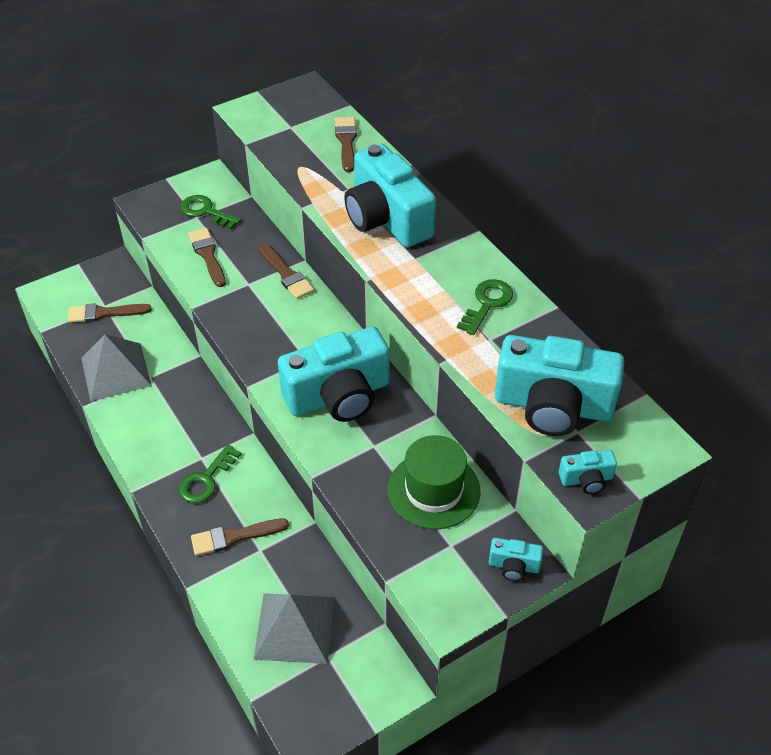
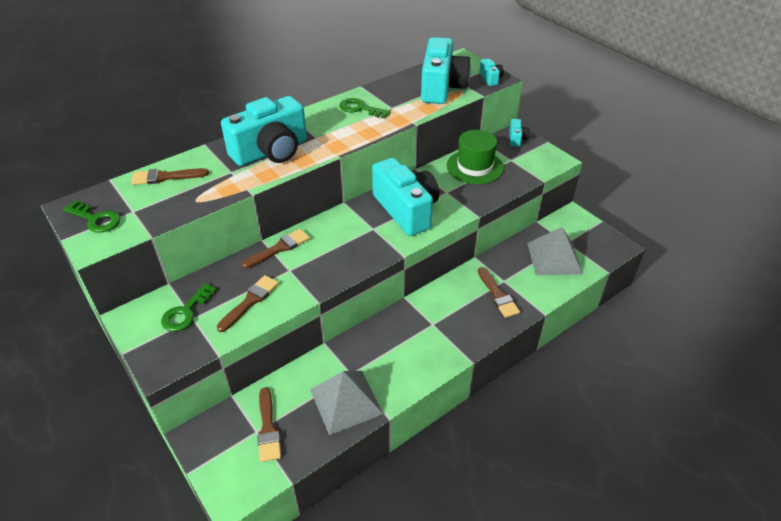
camera: 95 degrees left, 5 degrees down
green key [179,444,241,503] -> green key moved to [63,201,121,233]
brown brush [188,228,226,287] -> brown brush turned 150 degrees clockwise [217,275,279,332]

